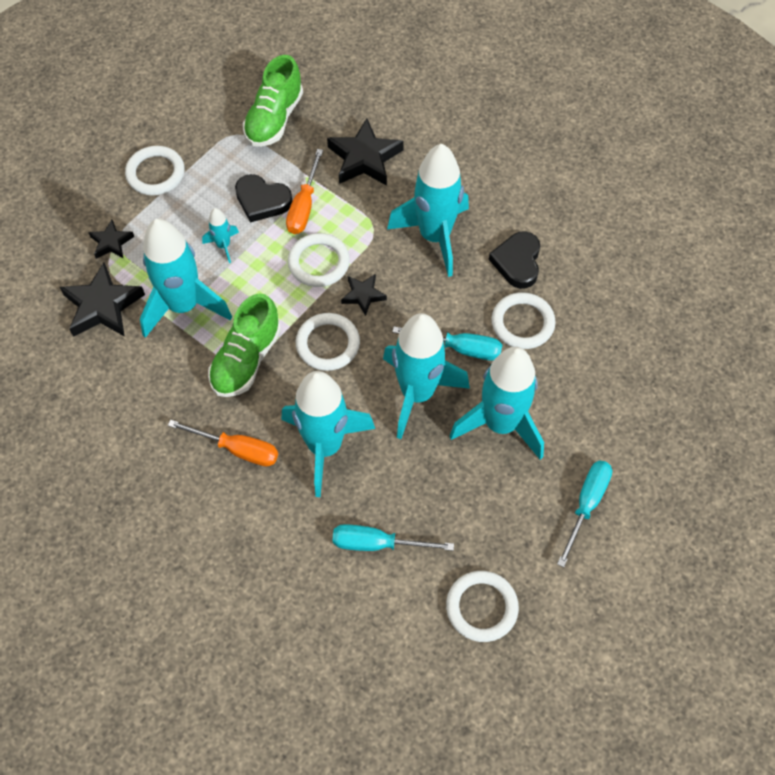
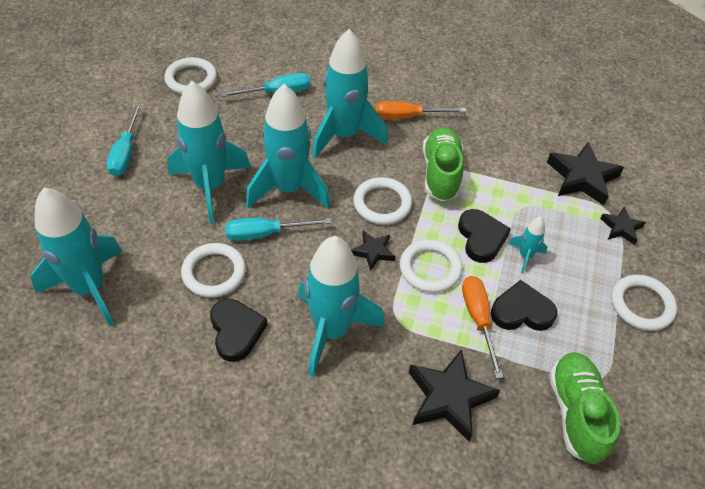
camera: 155 degrees right, 10 degrees down
turquoise rocket [140,219,232,338] -> turquoise rocket moved to [31,187,122,326]
none -> black heart [458,209,511,263]

